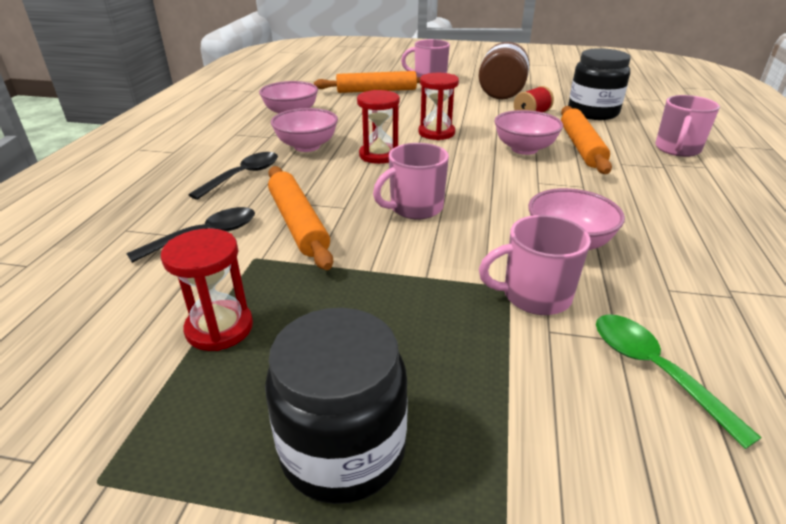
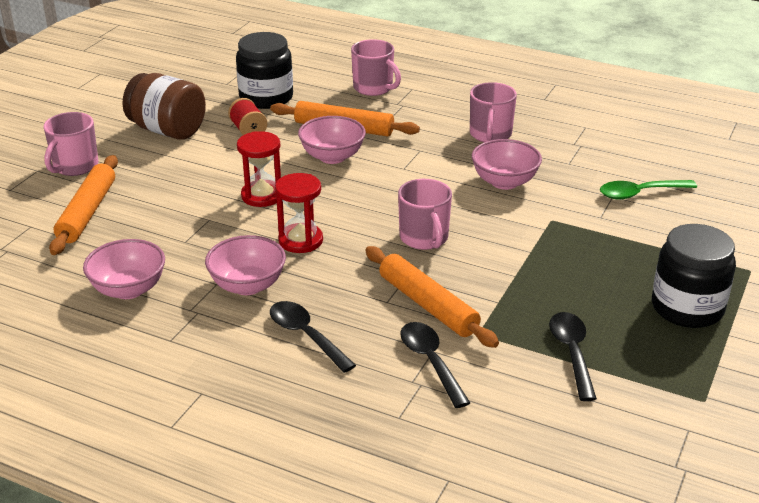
camera: 75 degrees left, 0 degrees up
red hourglass [161,228,253,351] -> black spoon [549,312,597,401]
orange rolling pin [268,166,333,270] -> orange rolling pin turned 60 degrees clockwise [365,246,499,348]
pink mug [479,215,591,315] -> pink mug moved to [470,82,517,142]

